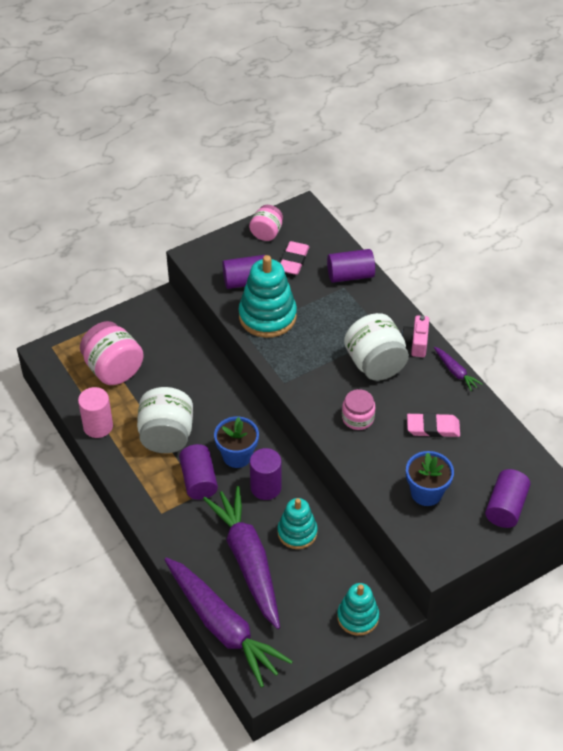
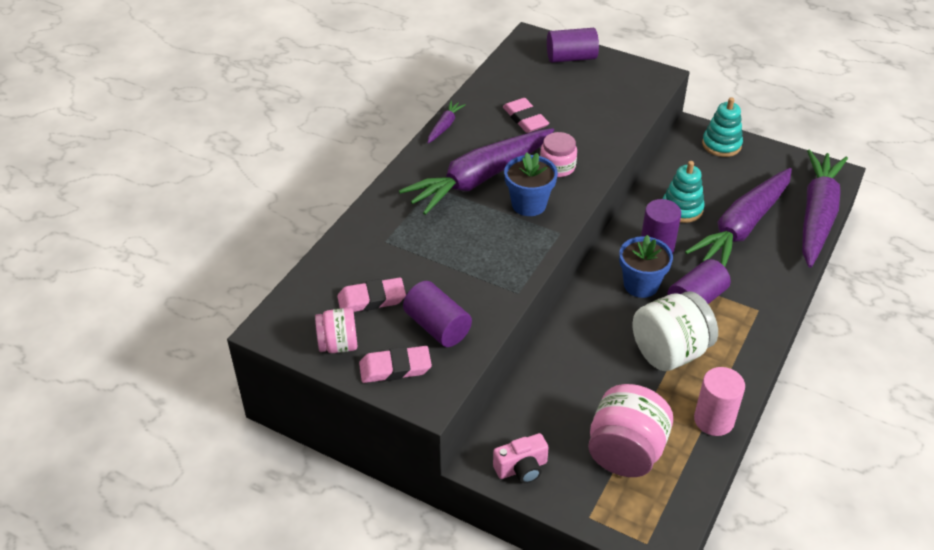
camera: 120 degrees left, 5 degrees down
turquoise stacking toy [239,255,297,338] -> none
purple cylinder [327,249,375,283] -> none
white jar [344,313,409,381] -> purple carrot [399,128,554,215]
pink camera [402,315,429,357] -> pink camera moved to [493,433,549,483]
blue flower pot [406,451,454,506] -> blue flower pot moved to [504,152,558,216]
none -> pink eraser [359,346,432,383]

